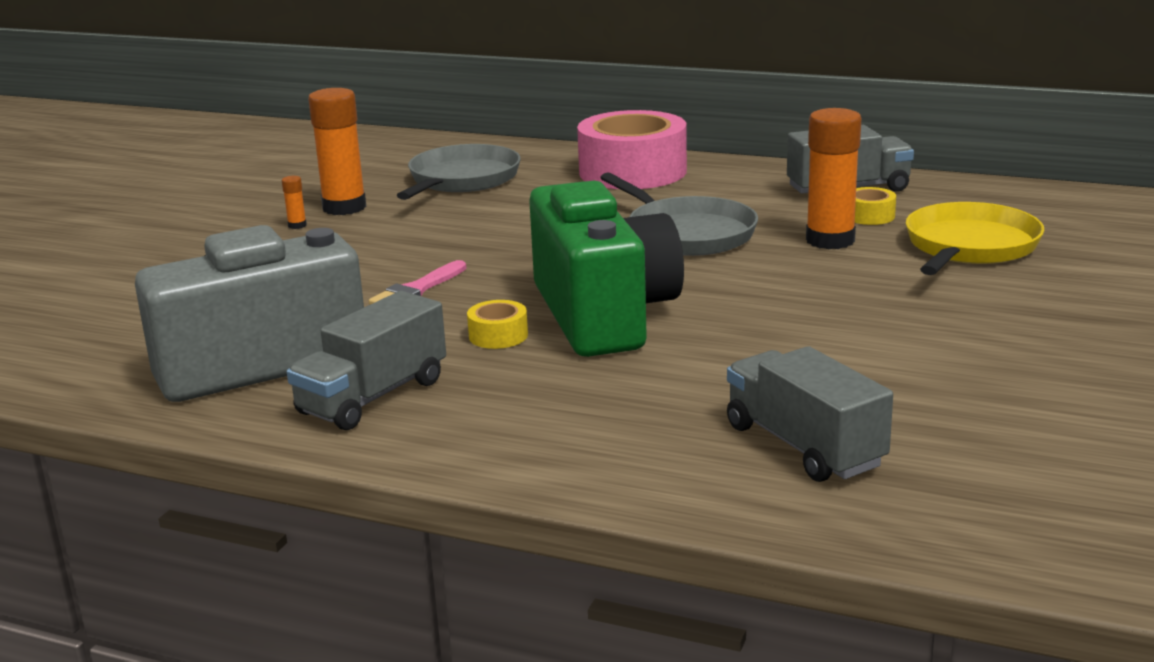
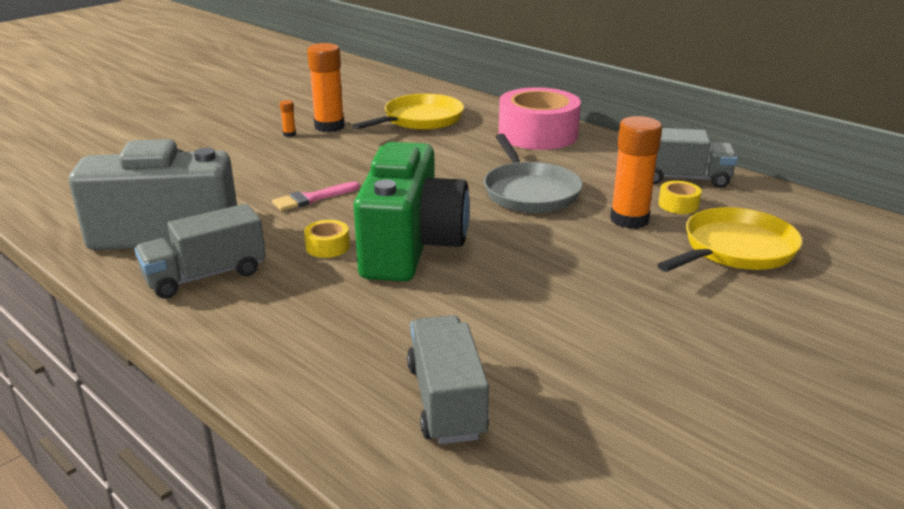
camera: 20 degrees right, 5 degrees up
grey pan [397,144,521,200] -> yellow pan [352,94,464,130]

